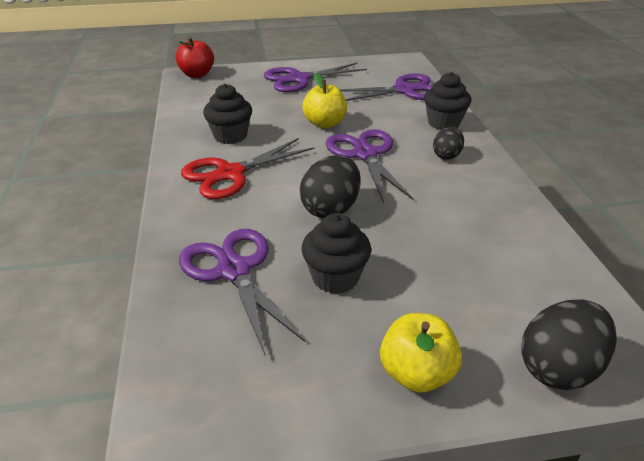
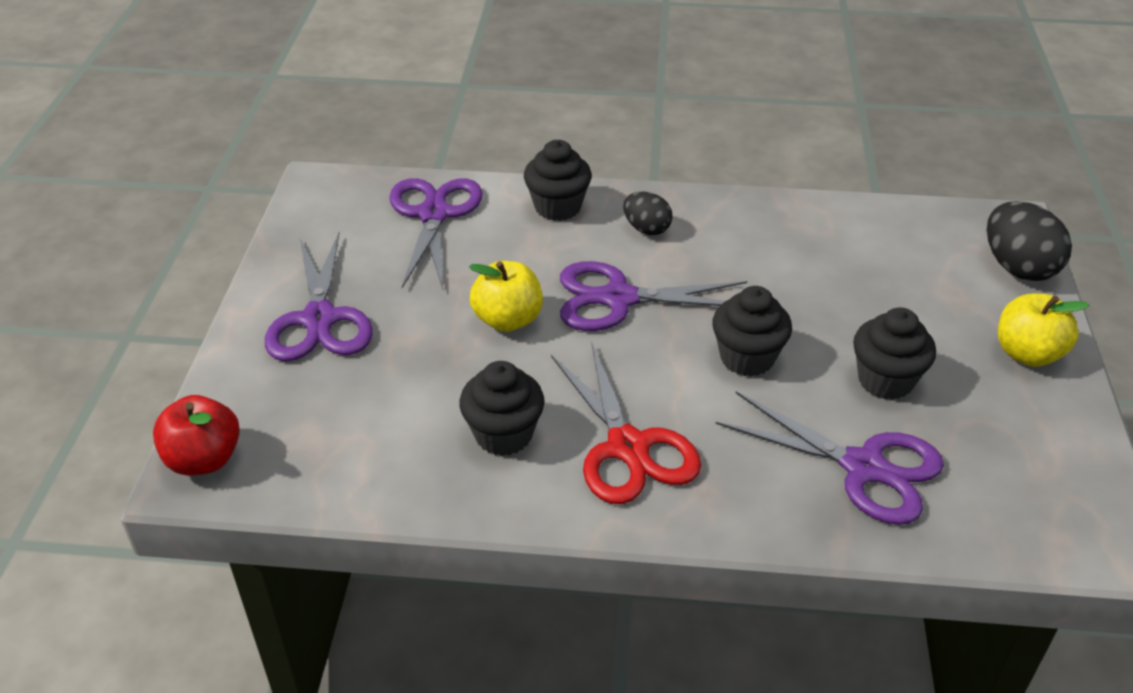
camera: 75 degrees left, 5 degrees up
purple scissors [179,229,305,357] -> purple scissors turned 135 degrees counterclockwise [716,392,944,525]
black egg [300,155,361,218] -> black cupcake [712,286,792,377]

